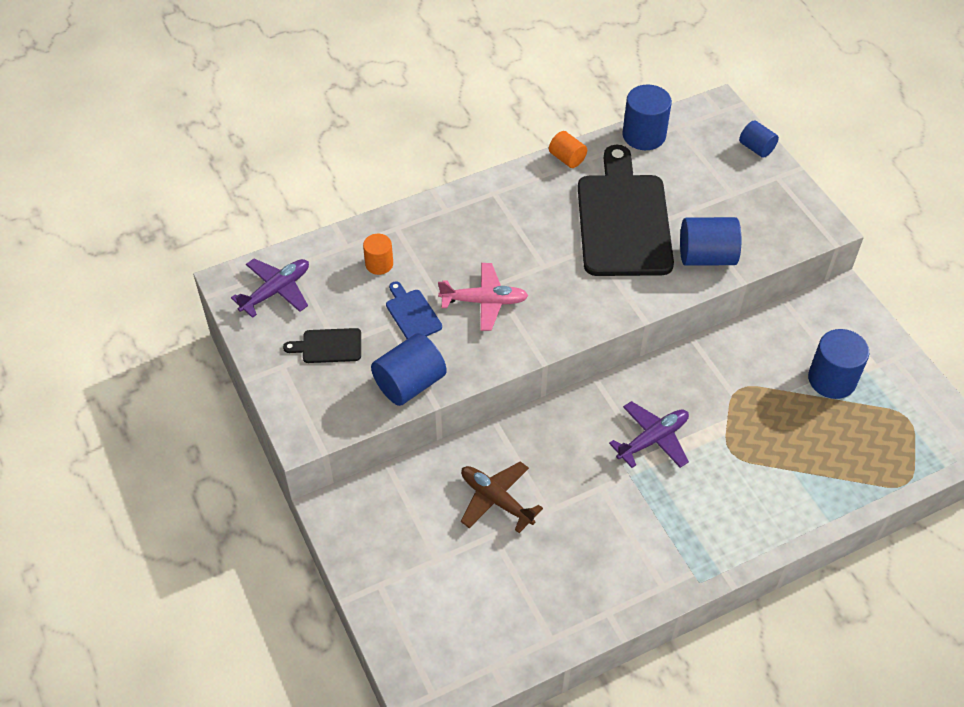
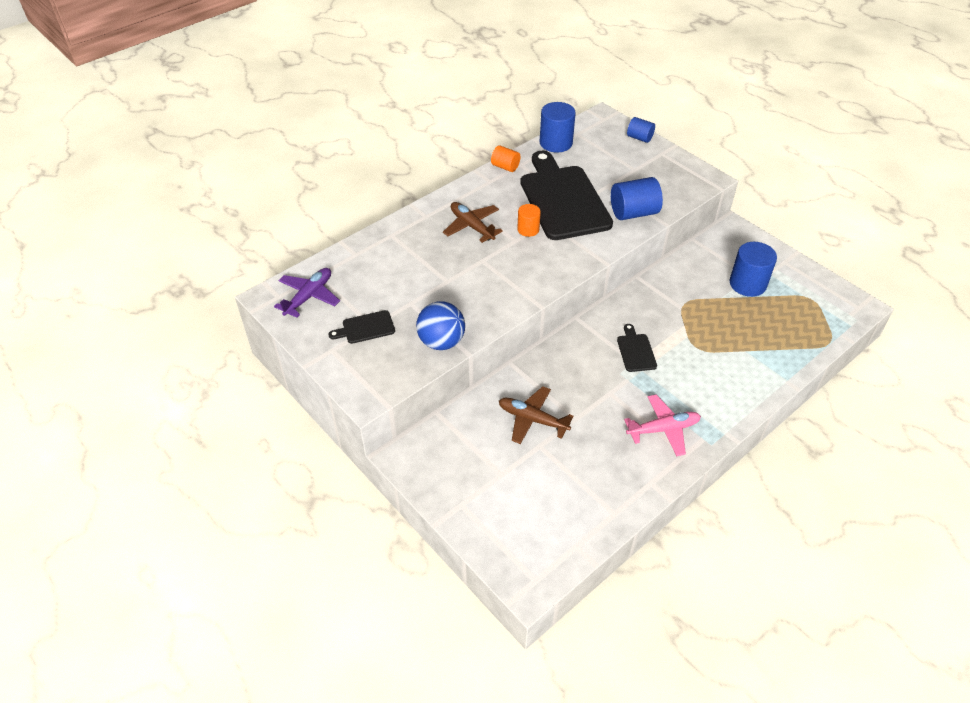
camera: 15 degrees left, 5 degrees down
orange cylinder [363,234,393,275] -> orange cylinder moved to [517,204,541,237]
blue cylinder [371,333,447,406] -> blue ball [416,301,465,350]
blue cutting board [386,281,442,339] -> none
pink plane [438,263,528,331] -> pink plane moved to [624,395,701,457]
purple plane [609,401,689,468] -> black cutting board [617,324,657,372]
none -> brown plane [443,202,503,243]

